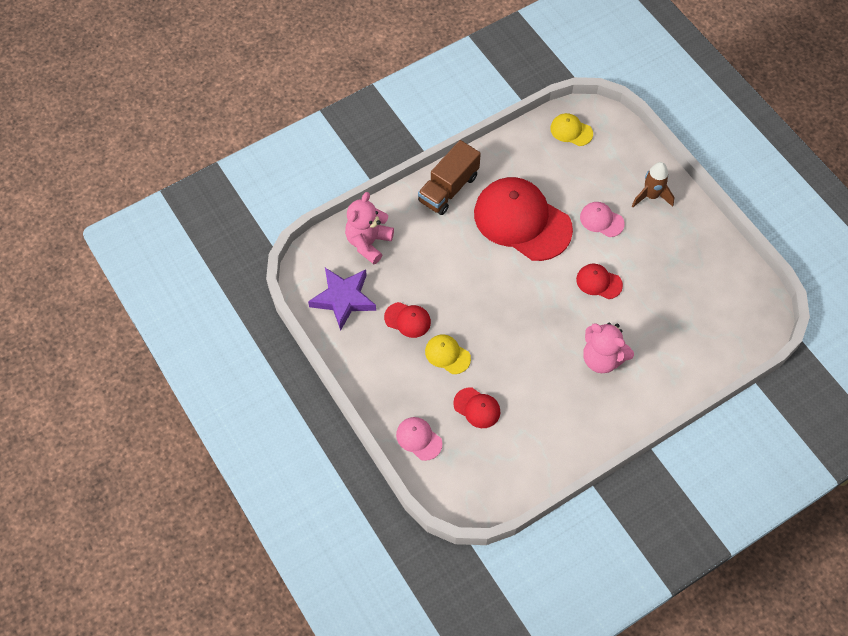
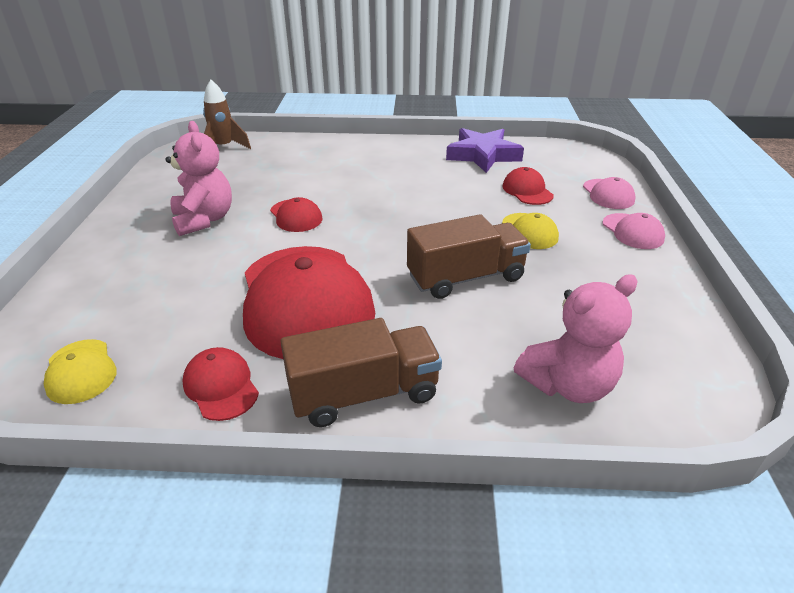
camera: 145 degrees left, 25 degrees down
purple star [308,268,376,331] -> purple star moved to [446,128,524,173]
red cap [384,302,431,338] -> red cap moved to [182,347,259,421]
pink cap [580,202,625,237] -> pink cap moved to [603,213,665,249]
pink teddy bear [583,323,634,373] -> pink teddy bear moved to [165,121,232,236]
brown rocket [632,162,674,207] -> brown rocket moved to [203,80,251,149]
none -> brown truck [407,214,531,299]

